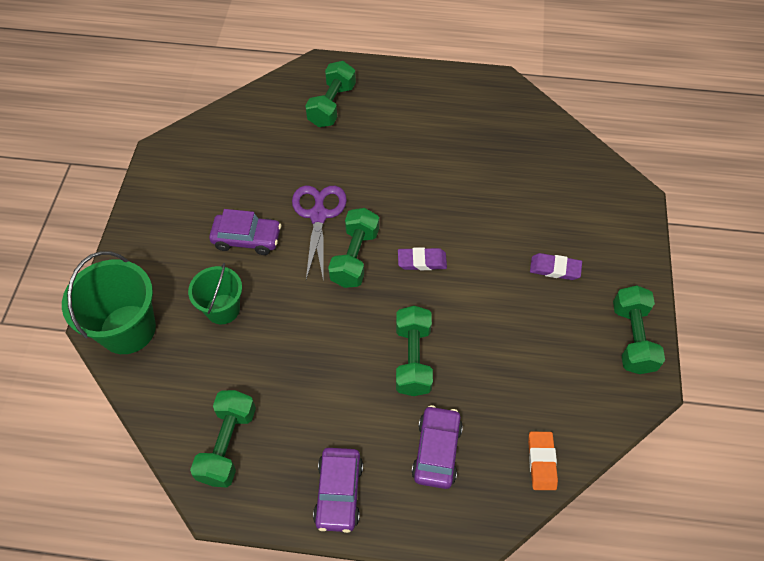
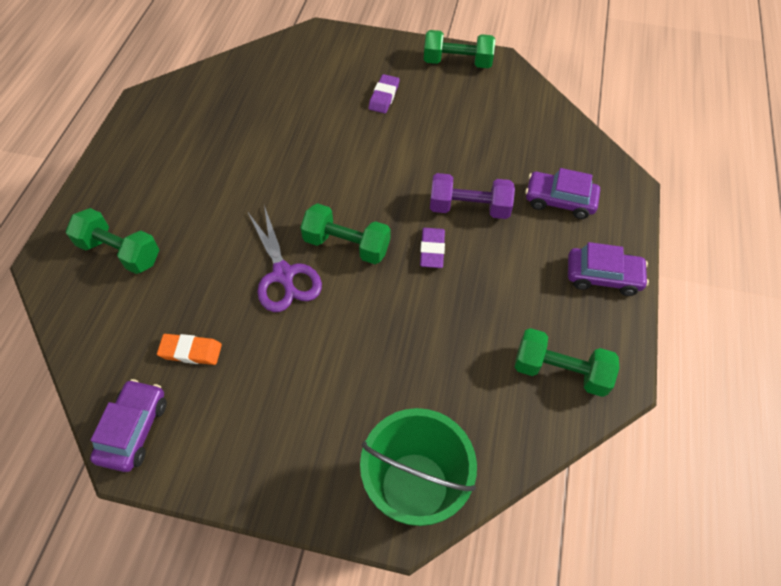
camera: 85 degrees left, 0 degrees up
green bucket [188,263,242,324] -> none
purple car [209,209,281,255] -> purple car moved to [90,379,167,472]
purple scissors [292,185,347,279] -> purple scissors turned 120 degrees counterclockwise [247,205,322,312]
green dumbbell [396,306,433,396] -> purple dumbbell [430,173,515,219]
purple eraser [398,247,447,270] -> purple eraser moved to [420,228,445,268]
orange eraser [528,432,558,490] -> orange eraser moved to [157,334,222,365]

